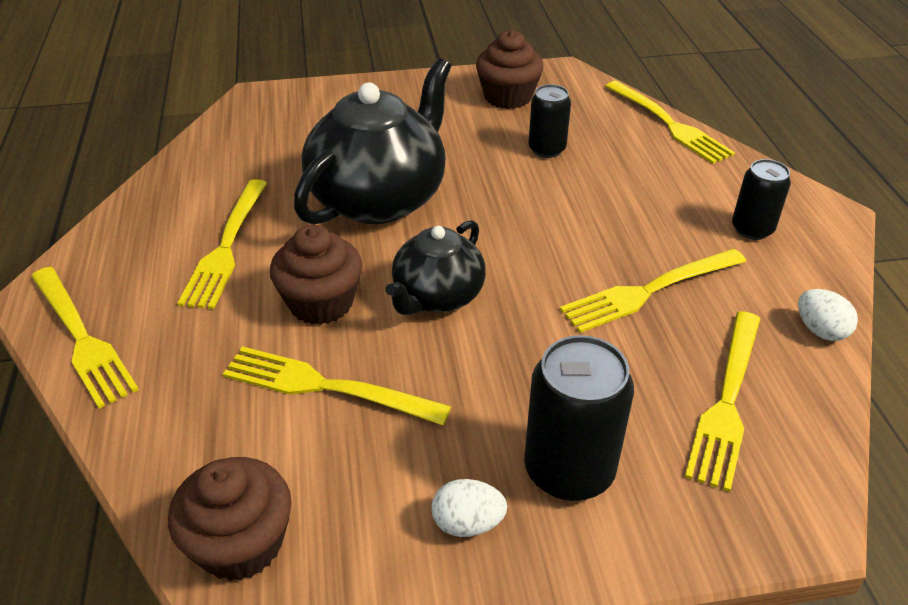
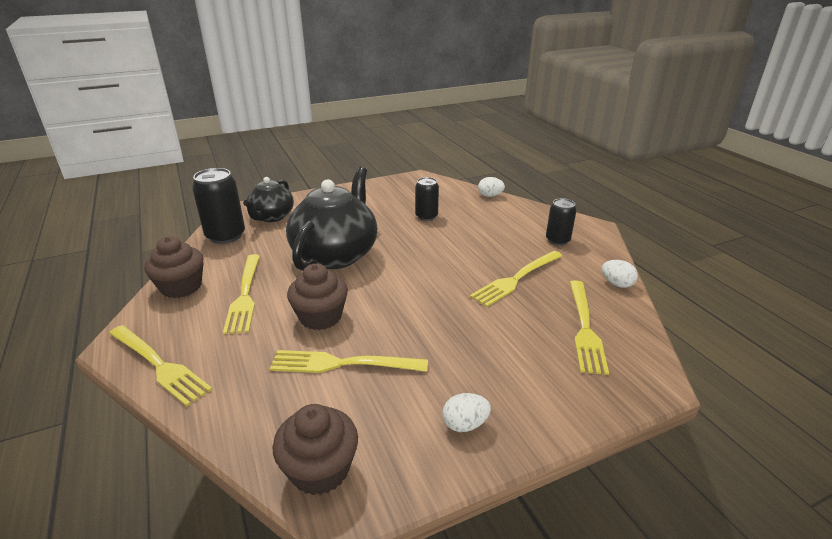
camera: 15 degrees left, 10 degrees down
black teapot [385,220,486,315] -> black teapot moved to [243,177,294,222]
brown cupcake [476,30,544,109] -> brown cupcake moved to [144,237,204,298]
black can [524,335,634,501] -> black can moved to [192,168,245,244]
yellow fork [605,81,735,164] -> white egg [478,177,505,197]

